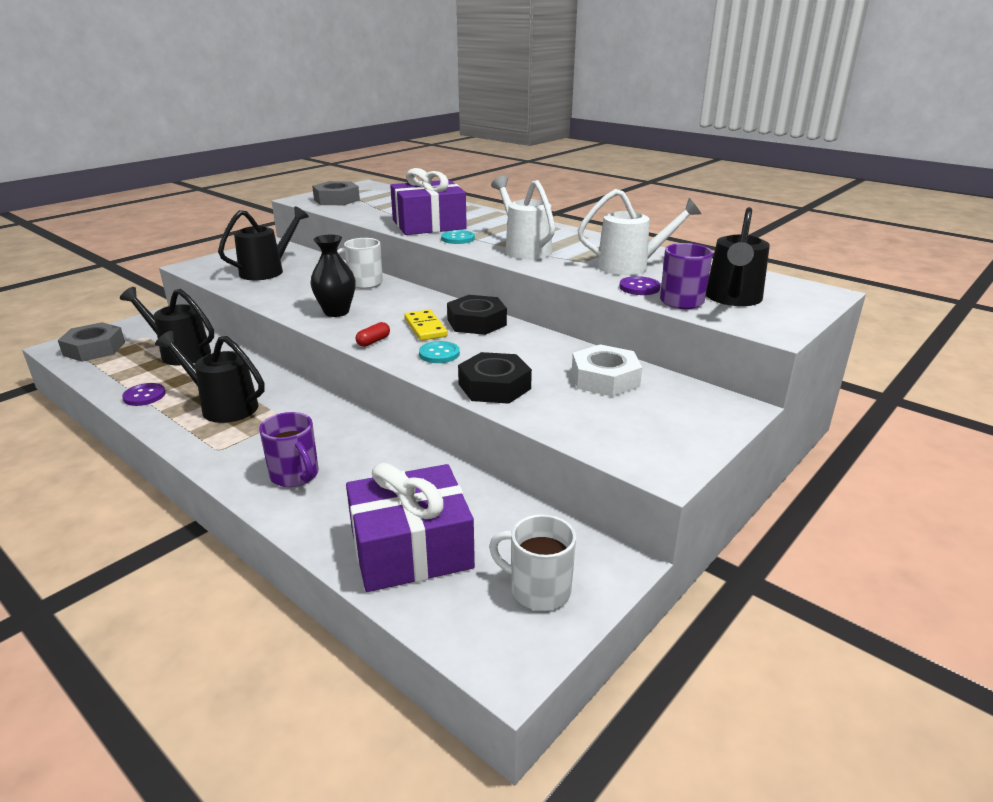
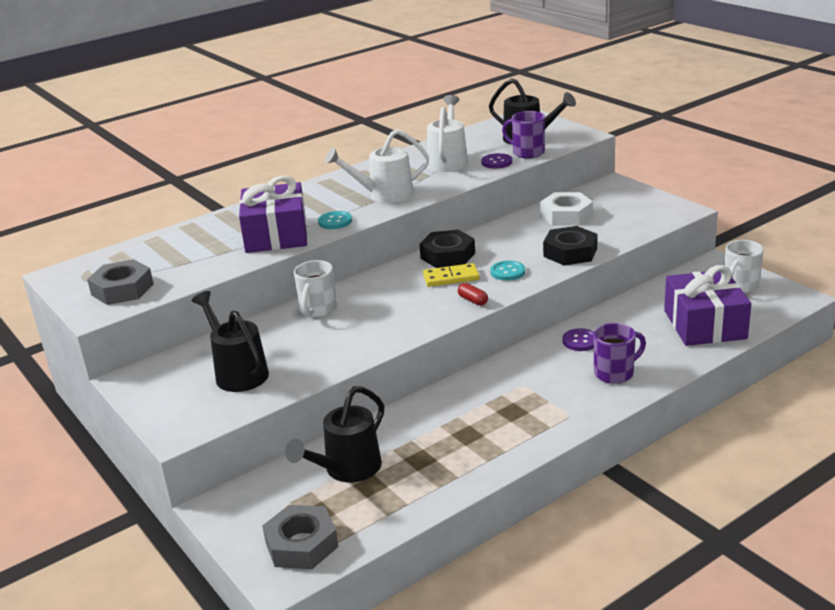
camera: 75 degrees left, 0 degrees up
purple button [122,383,165,406] -> purple button moved to [563,328,594,351]
black watering can [155,331,265,423] -> none
black vase [311,235,356,317] -> none

